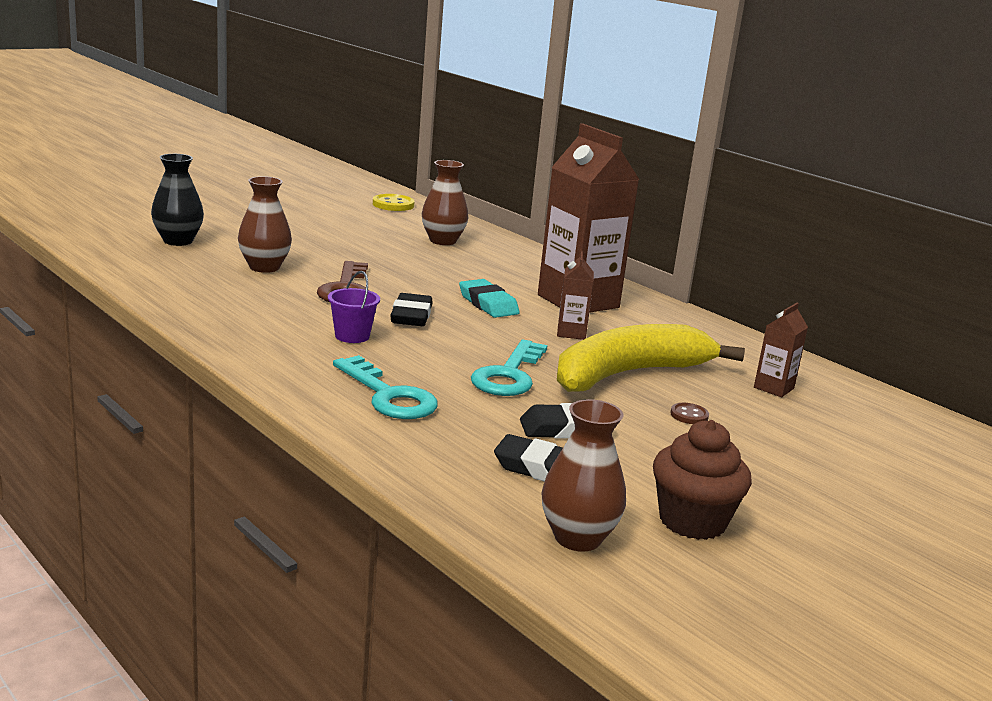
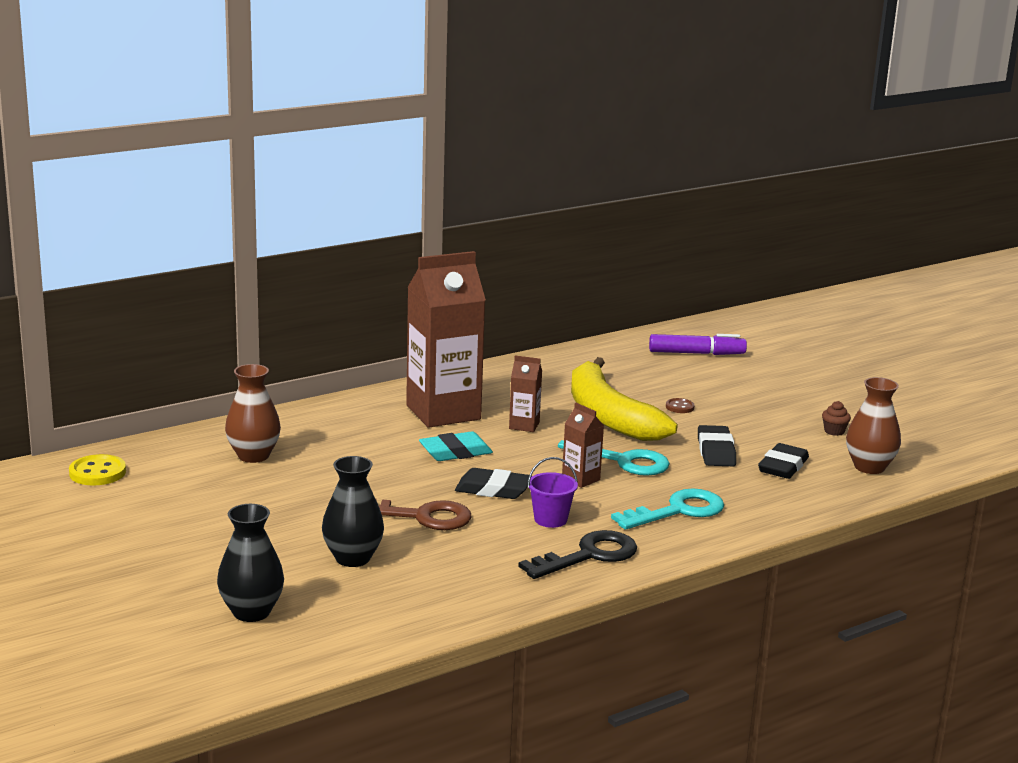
camera: 80 degrees left, 0 degrees up
brown vase [238,176,292,273] -> black vase [322,456,384,567]
brown cupcake [653,420,752,540] -> brown cupcake [822,401,851,436], size x0.46
brown carton [754,303,808,397] -> brown carton moved to [562,403,604,488]
none -> black key [518,530,637,579]
none -> purple marker [649,334,747,355]

